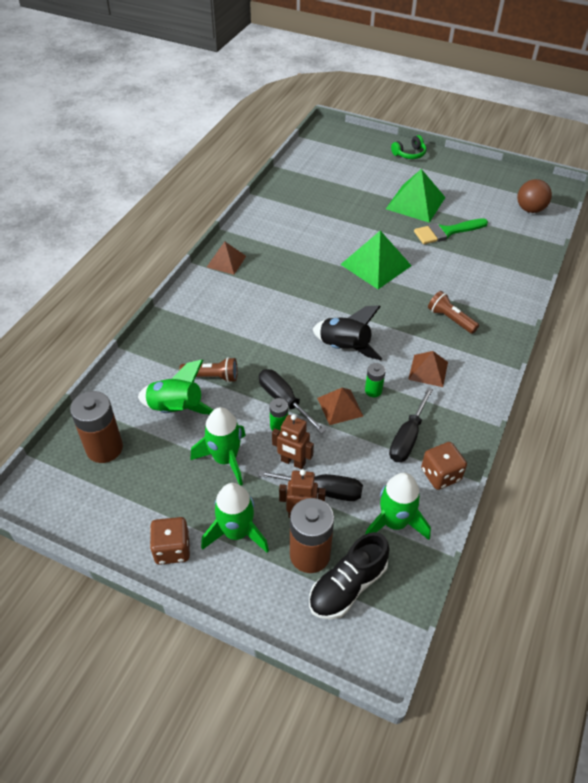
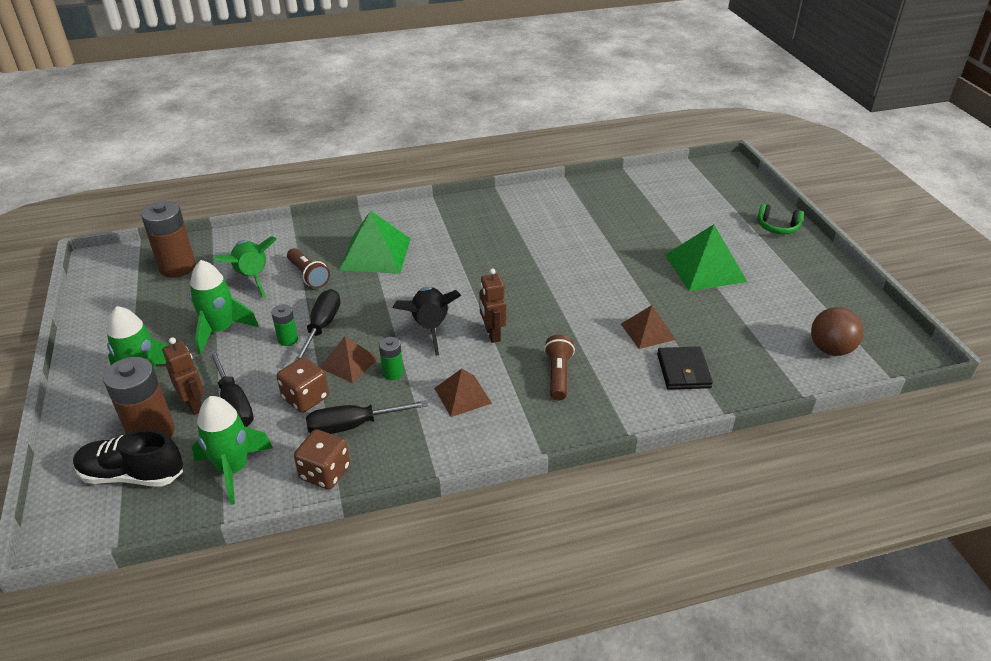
camera: 50 degrees right, 10 degrees down
brown dice [150,517,190,565] -> brown dice moved to [276,357,329,413]
brown pyramid [207,242,246,275] -> brown pyramid moved to [621,305,676,349]
brown robot [272,414,314,469] -> brown robot moved to [479,268,506,343]
green pyramid [340,231,412,289] -> green pyramid moved to [339,211,410,274]
green brush [414,218,488,244] -> none
none -> black wallet [657,347,713,390]

